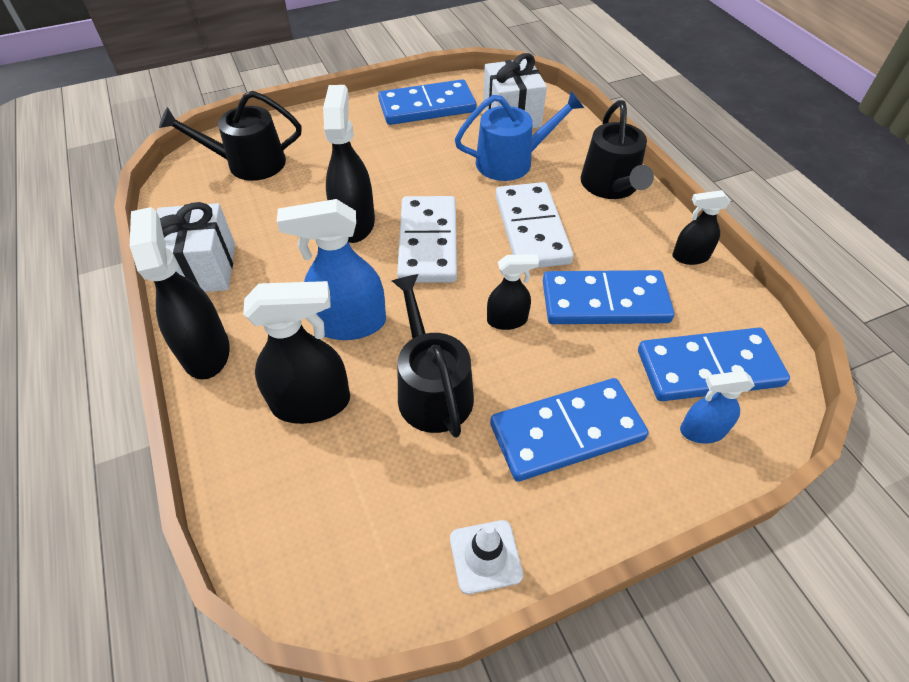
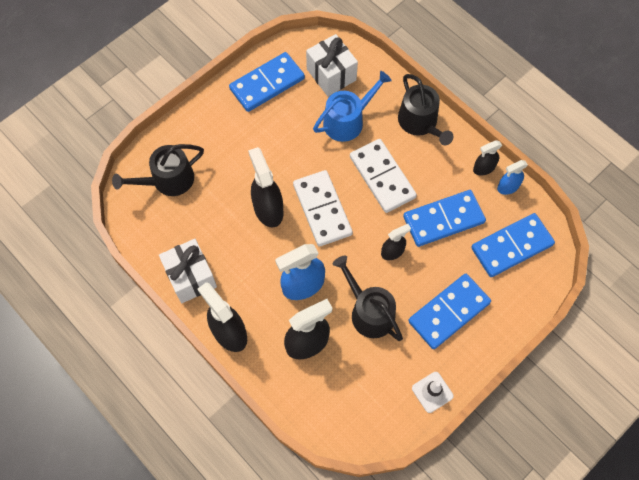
camera: 20 degrees left, 15 degrees up
blue spray bottle [680,371,755,443] -> blue spray bottle moved to [497,160,528,195]

